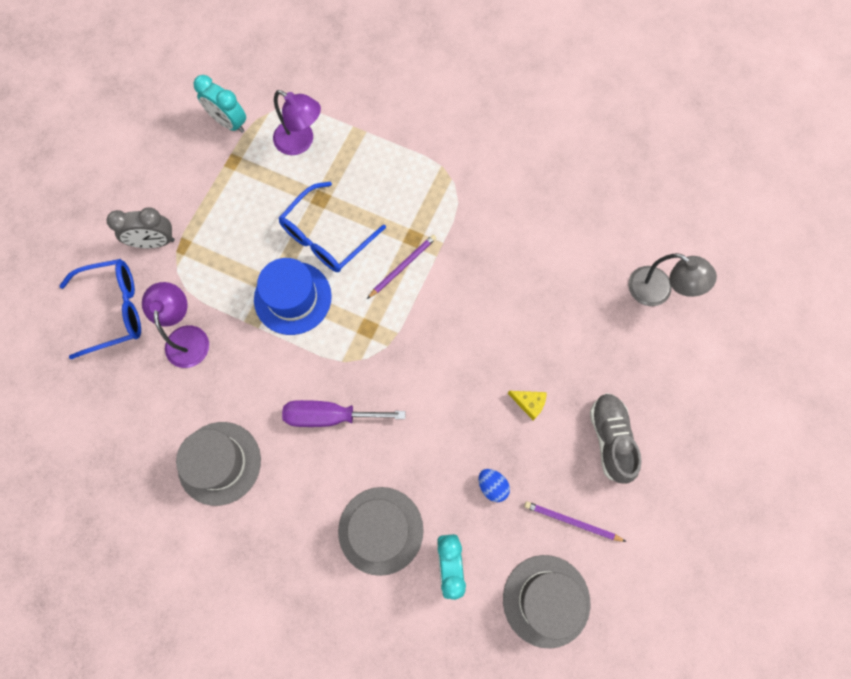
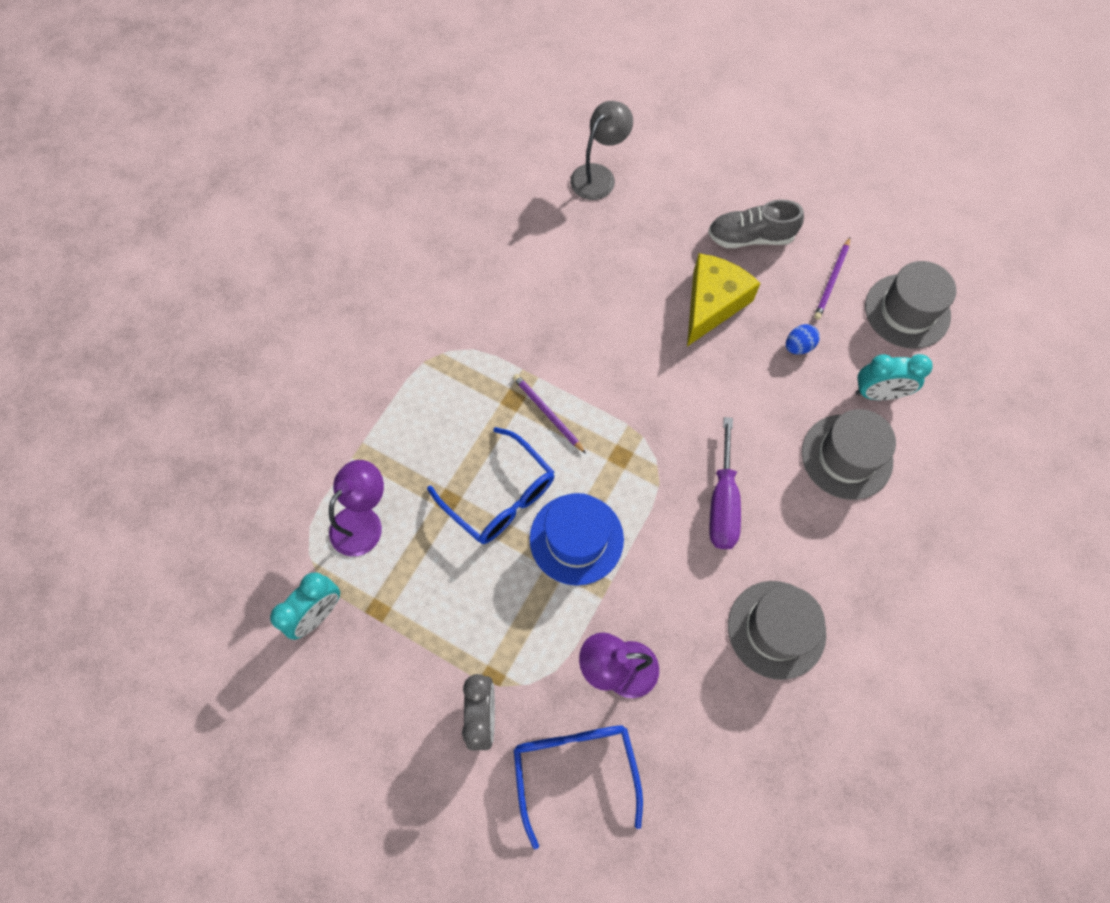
camera: 85 degrees left, 5 degrees down
yellow cheese [508,391,547,420] -> yellow cheese [687,253,761,346], size x2.25

